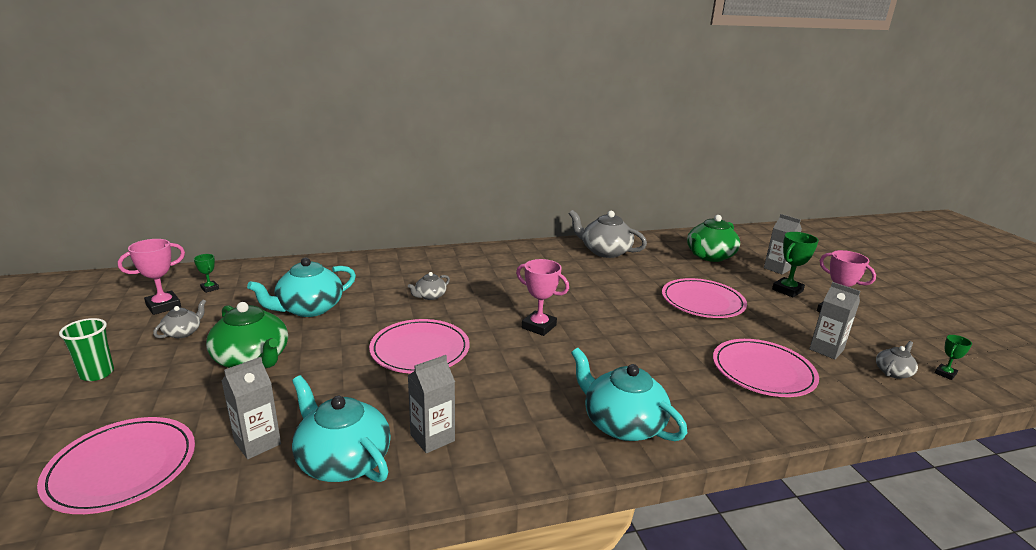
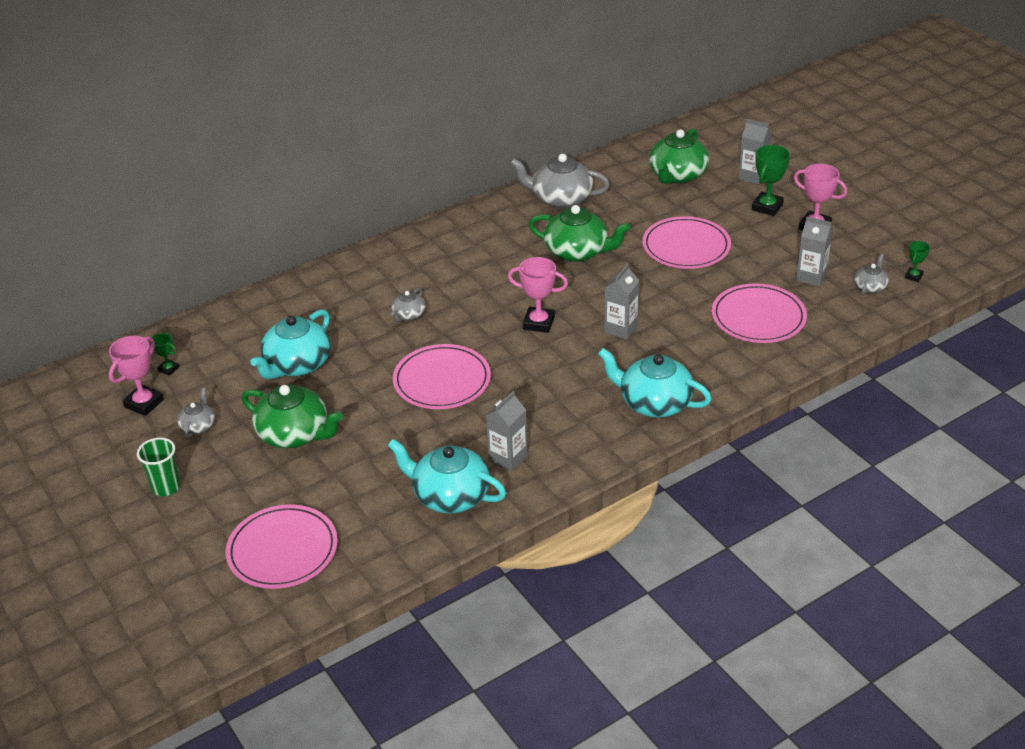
camera: 15 degrees left, 15 degrees up
grey carton [222,357,281,459] -> grey carton moved to [604,264,640,339]
none -> green teapot [529,205,630,262]

